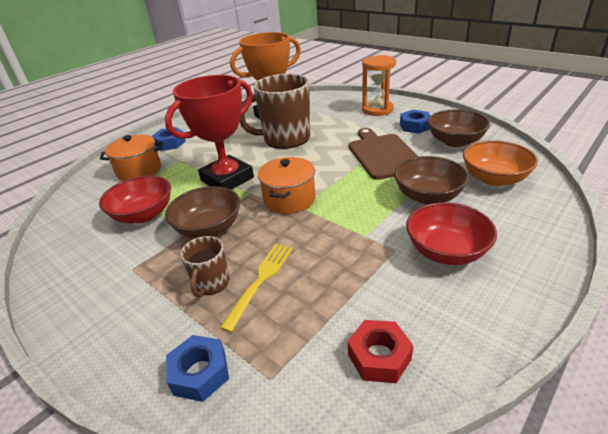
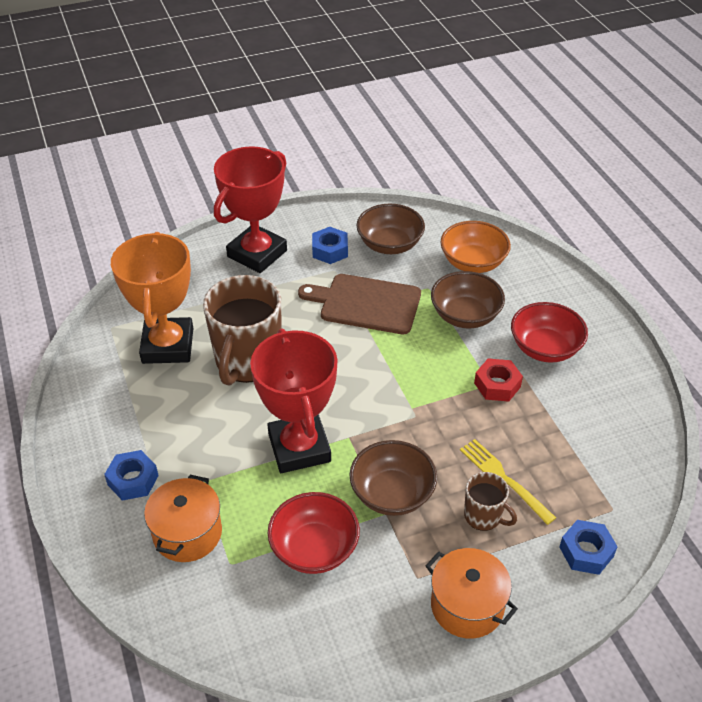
camera: 65 degrees left, 10 degrees up
orange pot [258,157,315,214] -> orange pot moved to [425,548,518,639]
red nut [348,320,414,383] -> red nut moved to [474,358,523,402]
orange hourglass [362,55,396,116] -> red trophy [214,146,287,273]

